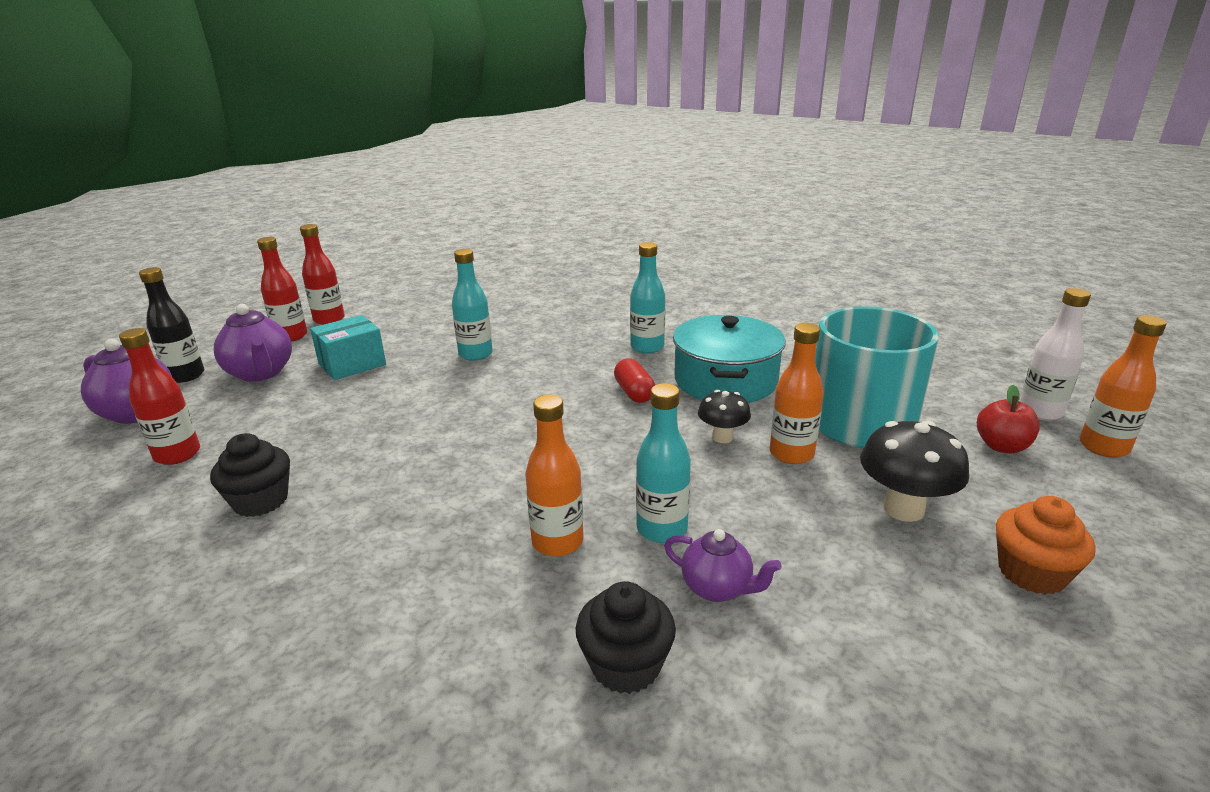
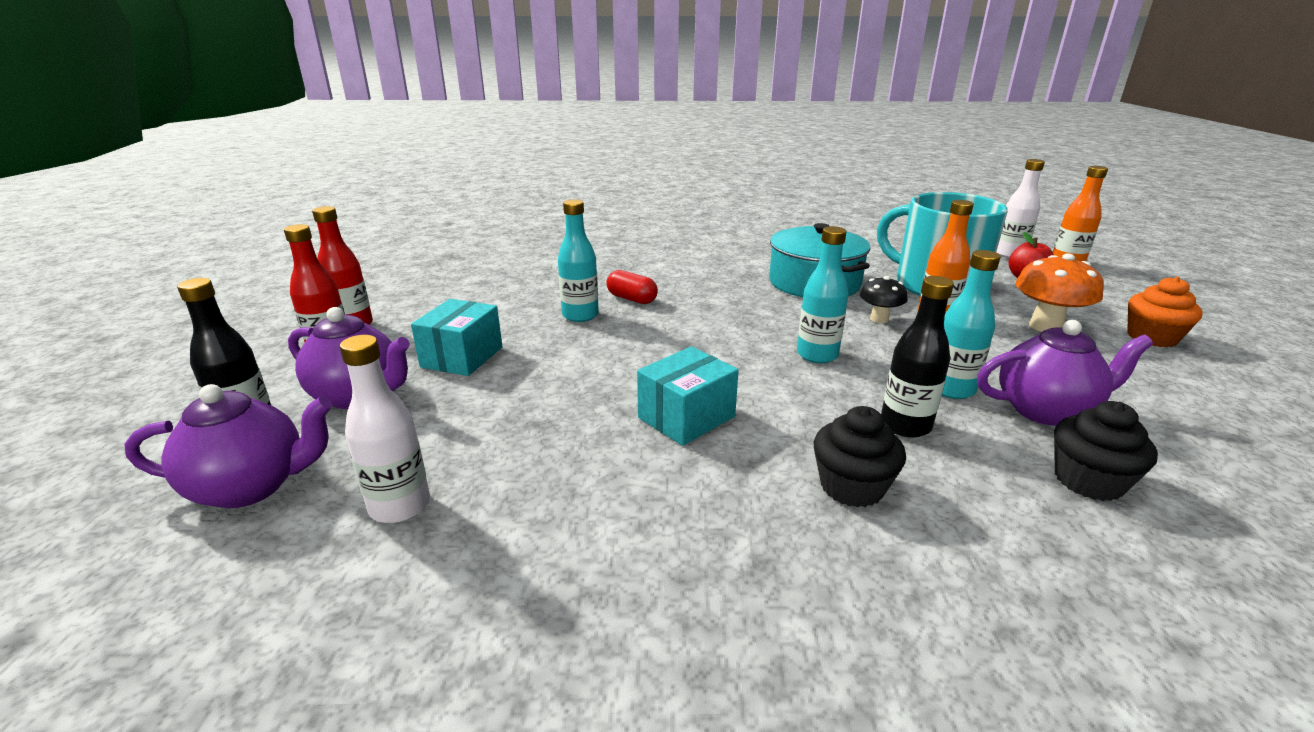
camera: 35 degrees left, 0 degrees up
red bottle [119,328,200,465] -> white bottle [340,335,430,523]
black cupcake [210,433,290,517] -> black cupcake moved to [814,406,906,508]
orange bottle [525,395,584,557] -> black bottle [881,276,954,438]
red capsule [614,358,655,403] -> red capsule moved to [606,270,658,304]
turquoise bottle [630,242,665,354] -> turquoise bottle moved to [797,226,848,363]
purple teapot [664,529,781,602] -> purple teapot [977,320,1153,426], size x1.61
black mushroom [860,421,969,522] -> orange mushroom [1015,253,1104,332]
none -> turquoise box [637,346,739,446]

